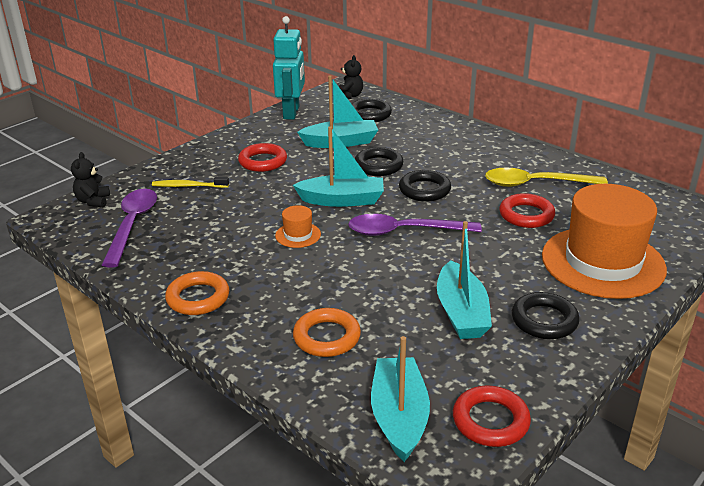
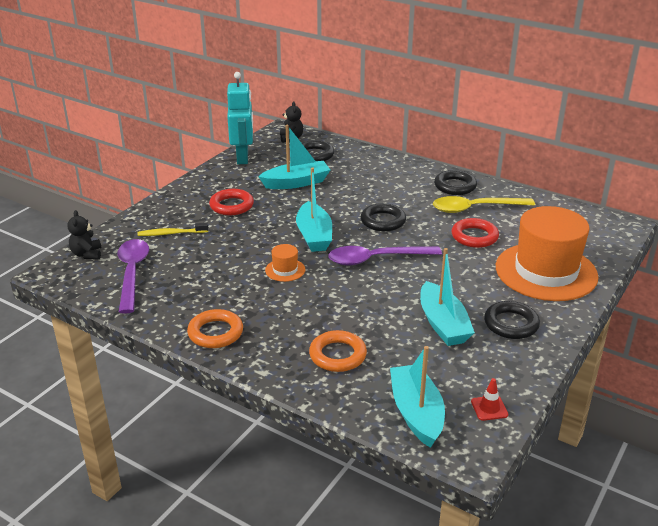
camera: 10 degrees left, 0 degrees up
turquoise boat [293,126,384,207] -> turquoise boat turned 90 degrees clockwise [296,168,332,252]
black ring [355,147,404,176] -> black ring moved to [434,170,477,195]
red ring [453,385,531,447] -> red traffic cone [471,378,508,421]

